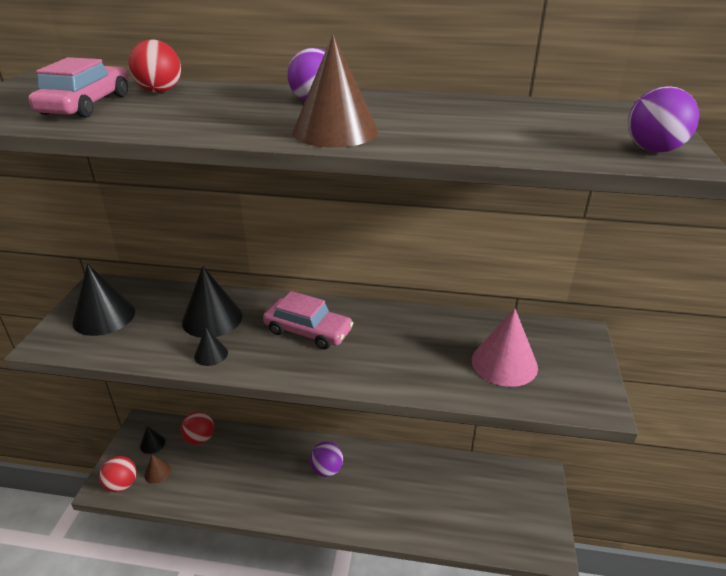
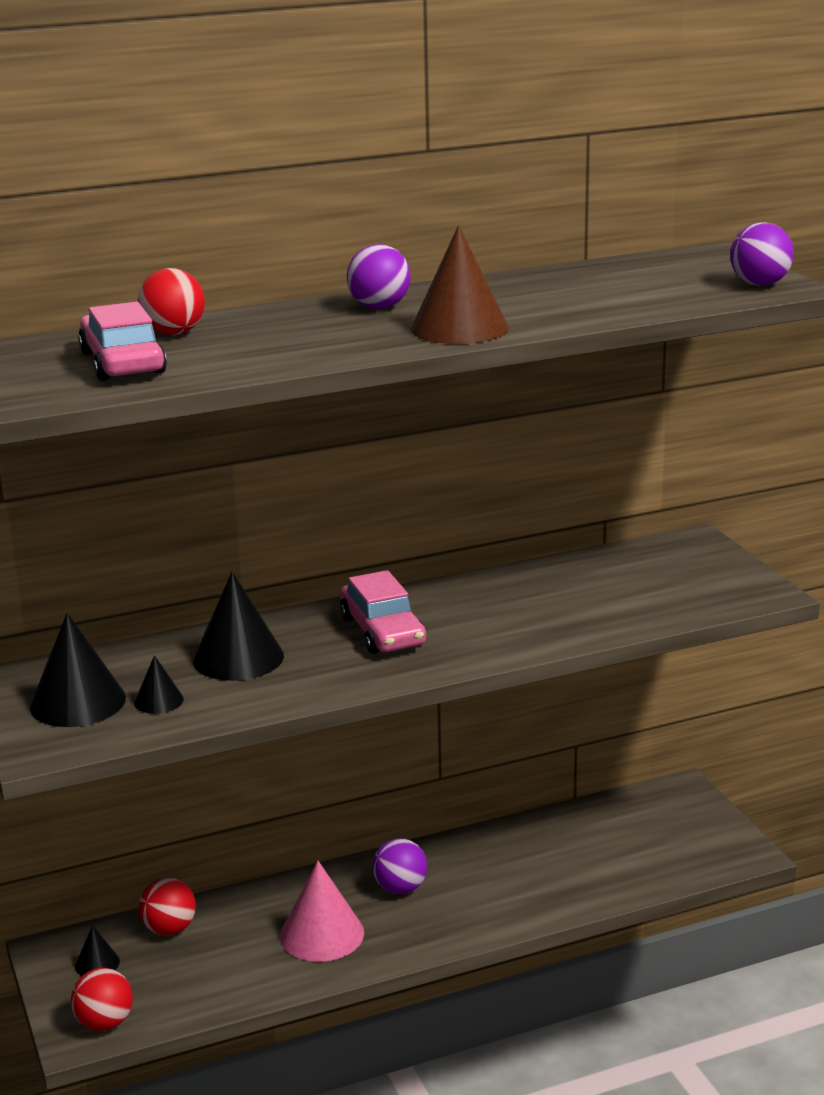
camera: 30 degrees left, 10 degrees down
brown cone [144,455,171,484] -> none
black cone [194,328,228,366] -> black cone moved to [134,655,184,714]
pink car [263,291,353,350] -> pink car turned 75 degrees clockwise [340,570,426,654]
pink cone [472,308,538,387] -> pink cone moved to [280,860,364,962]

